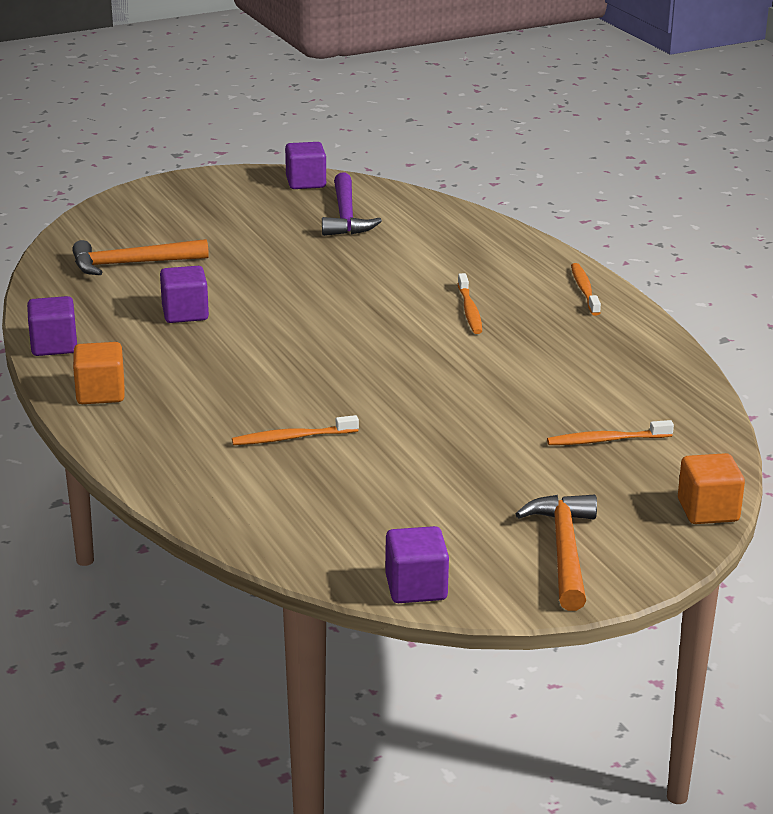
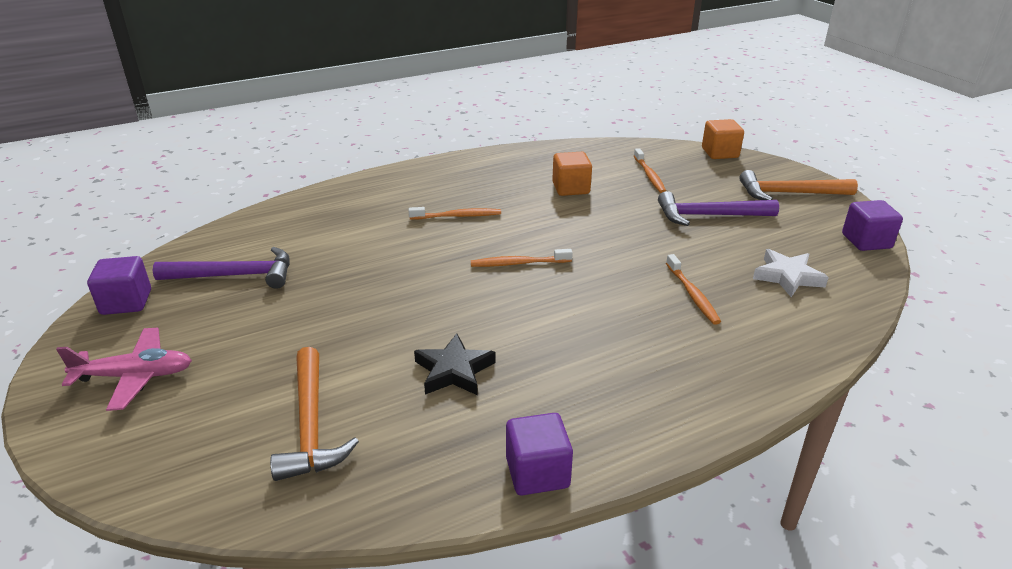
camera: 90 degrees left, 5 degrees up
orange cube [73,342,125,404] -> orange cube moved to [552,152,592,196]
purple cube [160,266,209,323] -> black star [414,333,496,395]
orange toothbrush [571,263,601,316] -> orange toothbrush moved to [471,249,573,267]
none -> pink plane [56,328,192,411]
none -> purple hammer [658,191,779,226]
none -> white star [753,249,829,297]

